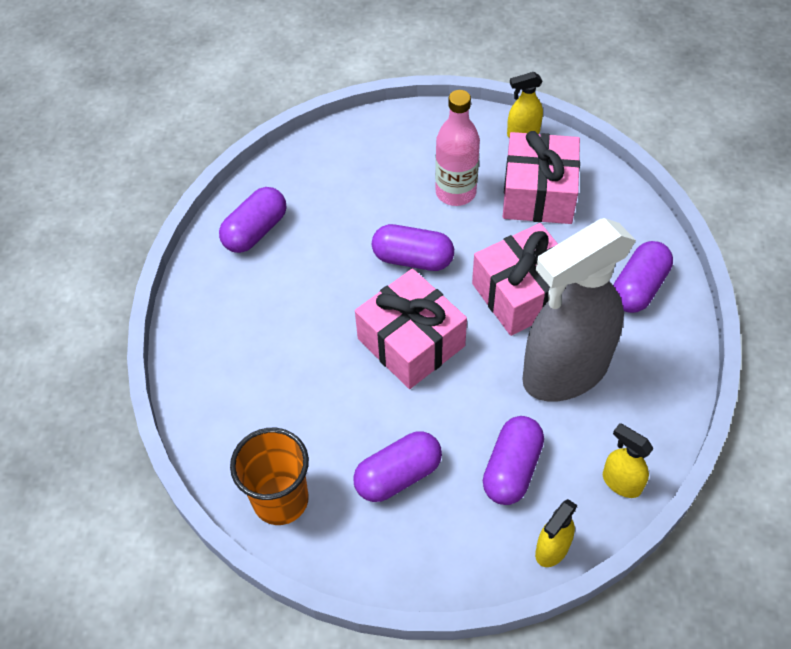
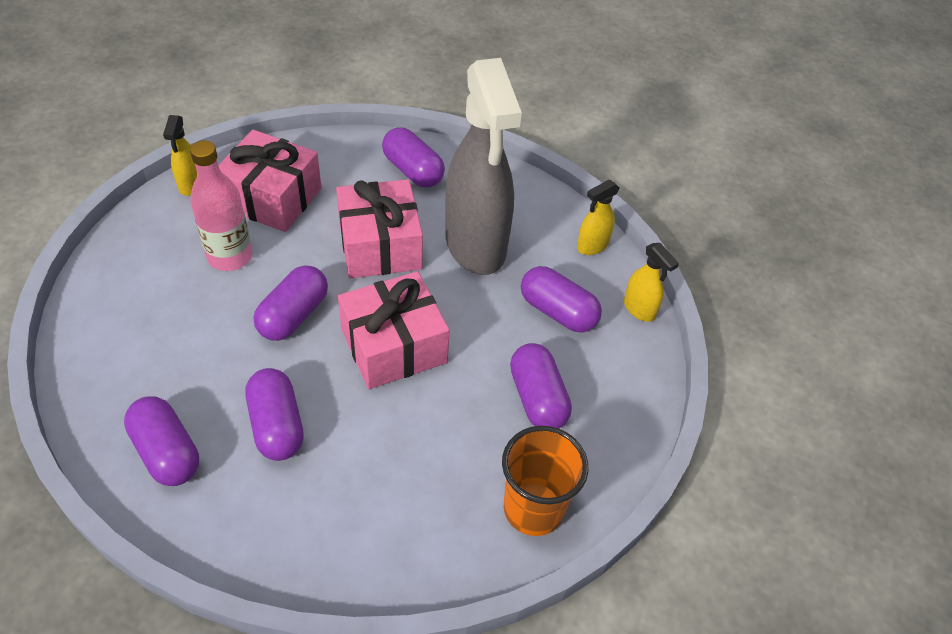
camera: 80 degrees left, 5 degrees down
none -> purple capsule [246,368,304,461]

